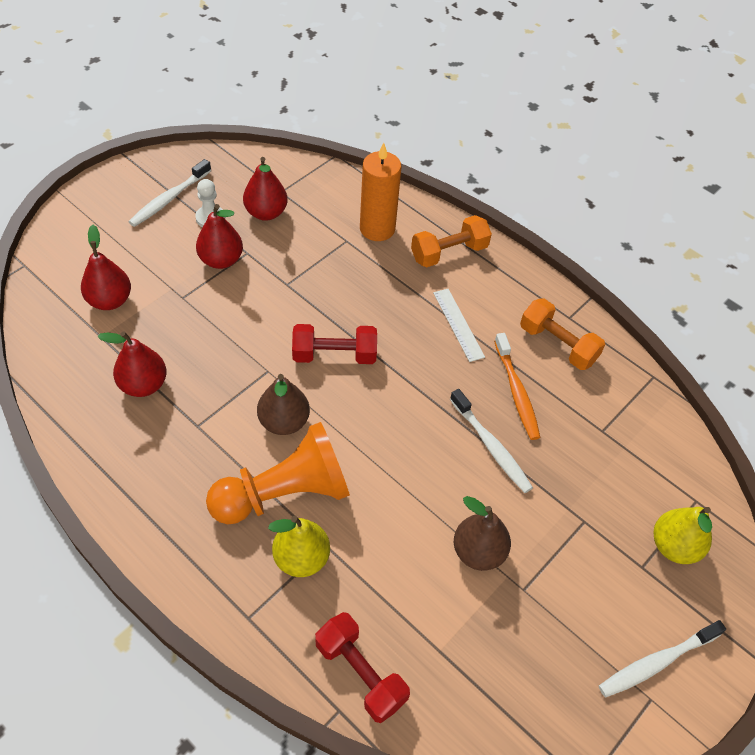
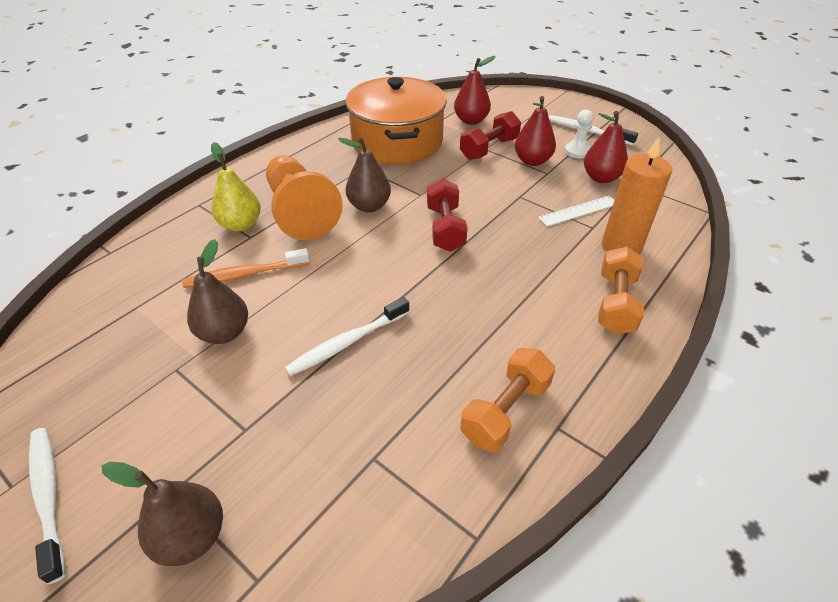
camera: 90 degrees right, 10 degrees down
red pear [98,331,167,397] -> orange pot [345,77,447,165]
red dumbbell [315,612,410,723] -> red dumbbell moved to [460,111,521,160]
orange dumbbell [411,215,492,267] -> orange dumbbell turned 45 degrees clockwise [598,247,644,334]
white ruler [433,289,485,362] -> white ruler moved to [538,196,614,227]
orange toothbrush [494,333,541,440] -> orange toothbrush moved to [182,248,310,288]
yellow pear [654,507,712,564] -> brown pear [101,462,223,566]

